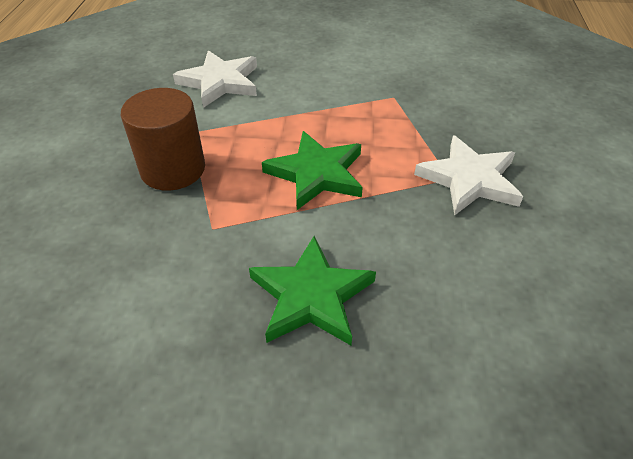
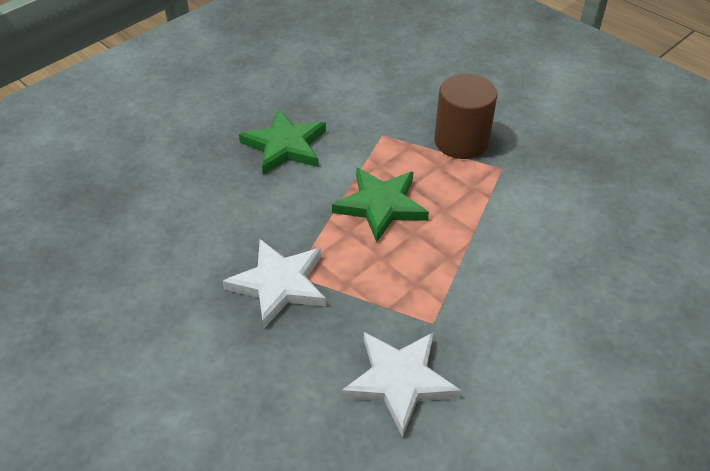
camera: 130 degrees right, 0 degrees up
white star [173,50,257,108] -> white star moved to [342,332,461,438]

